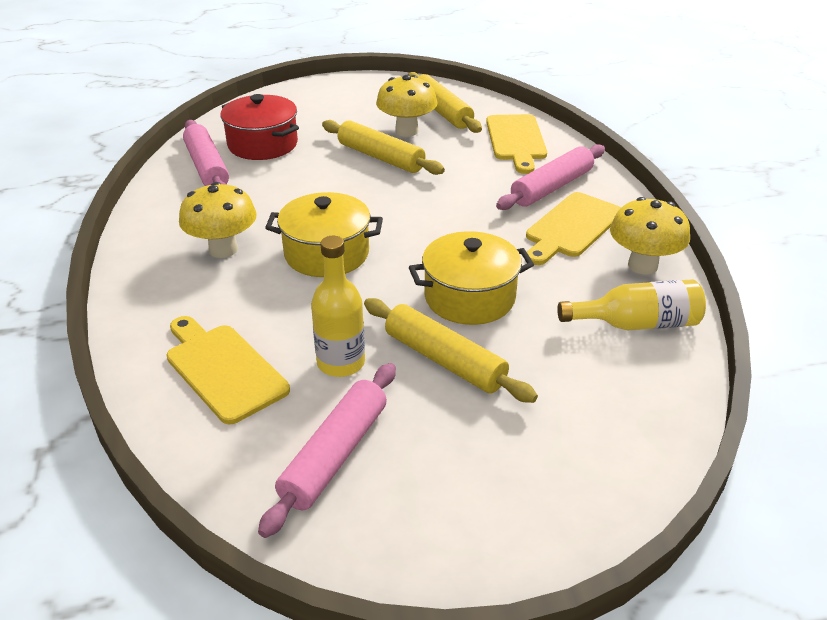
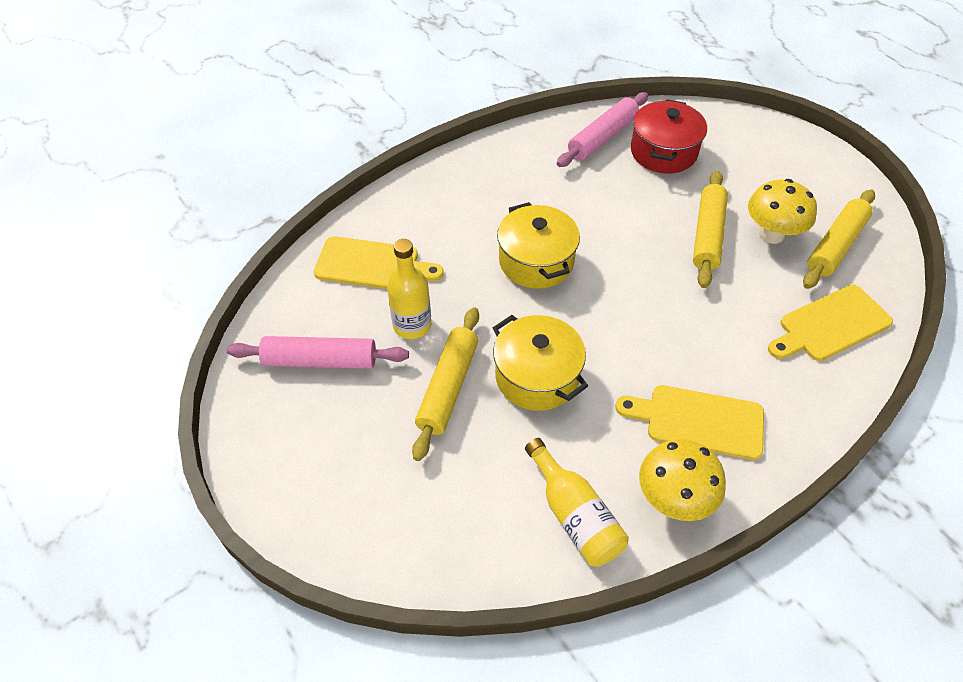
camera: 65 degrees right, 15 degrees up
yellow cutting board [166,316,290,424] -> yellow cutting board turned 75 degrees clockwise [314,236,444,289]
yellow mushroom [179,182,257,258] -> none
pink rolling pin [496,144,605,210] -> none

